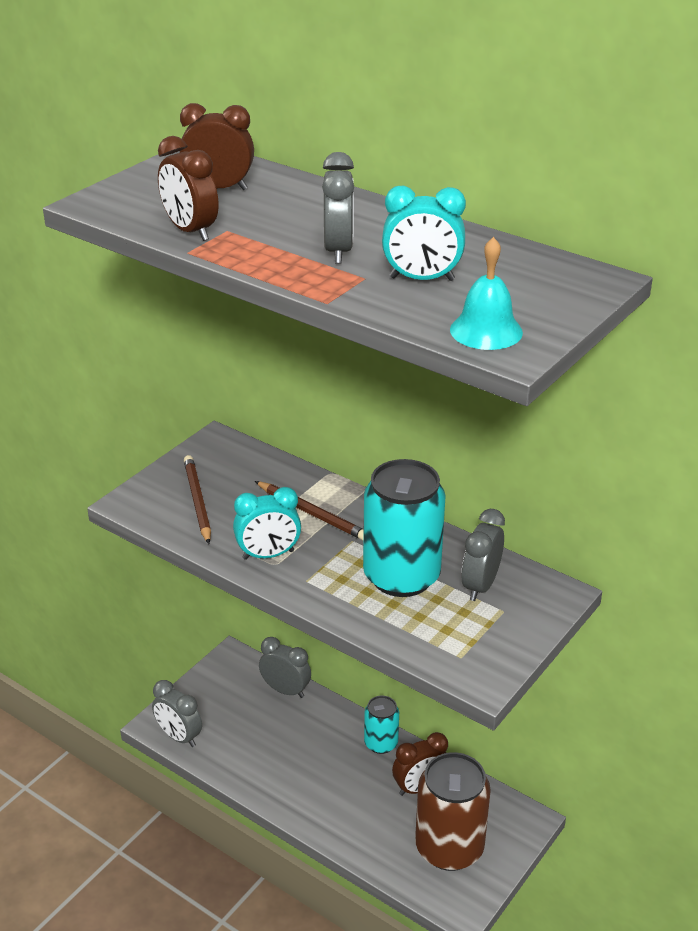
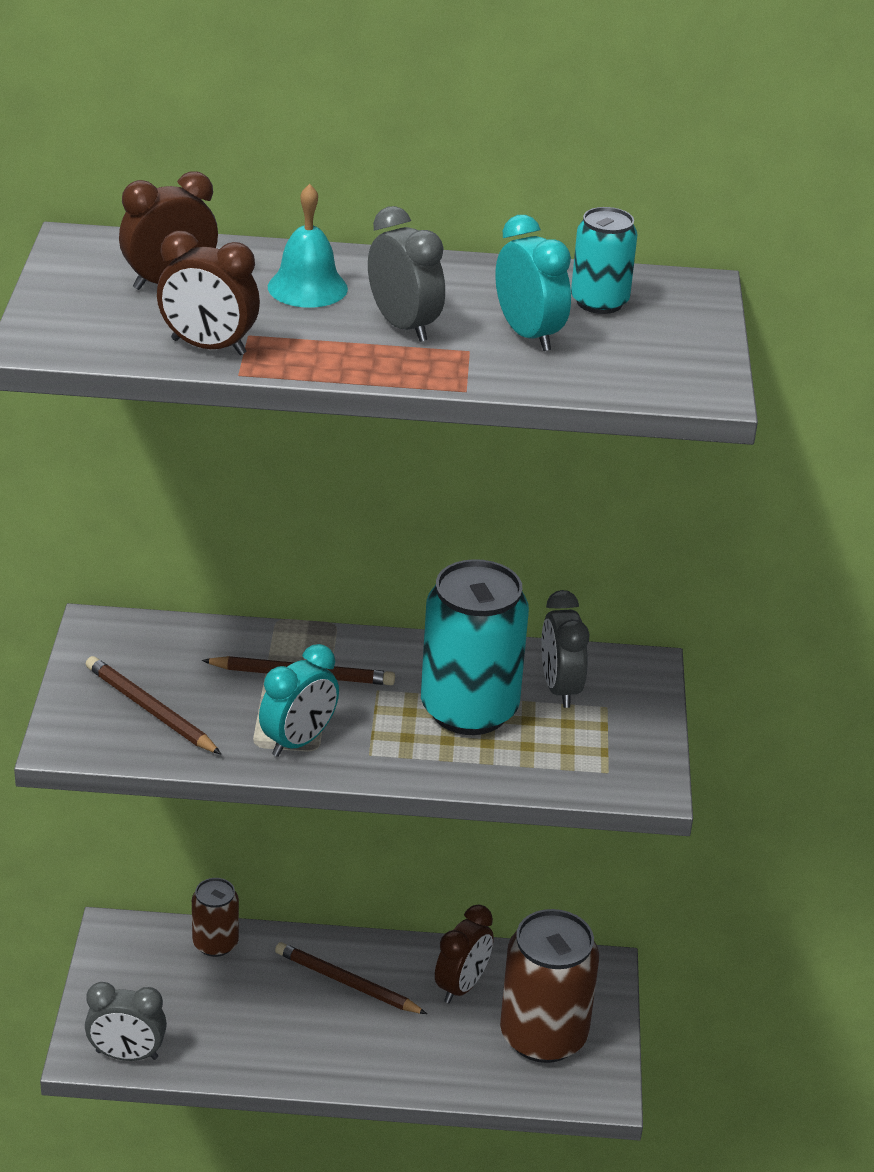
camera: 35 degrees left, 0 degrees up
grey clock [259,637,311,698] -> brown can [192,878,239,957]
turquoise can [364,695,399,754] -> turquoise can moved to [571,207,638,314]
turquoise clock [382,186,466,281] -> turquoise clock turned 90 degrees counterclockwise [495,215,571,351]
turquoise bell [450,237,523,350] -> turquoise bell moved to [268,184,348,308]
none -> brown pencil [275,942,427,1014]

